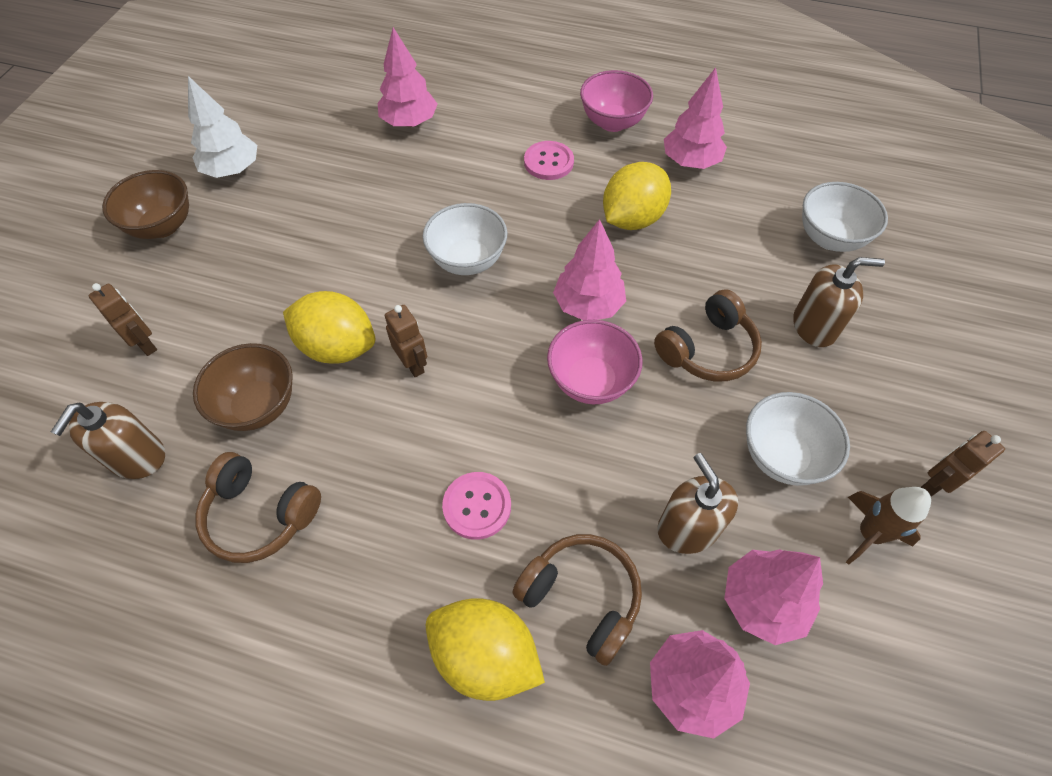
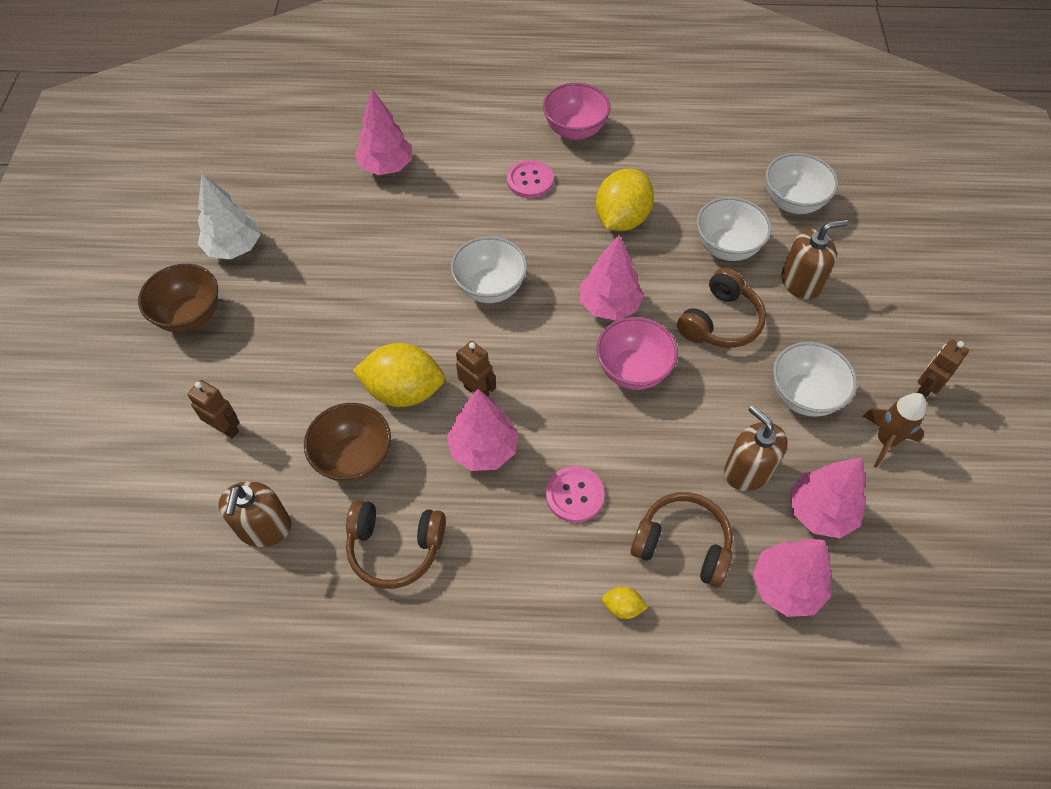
camera: 15 degrees left, 0 degrees up
yellow lemon [426,598,545,701] -> yellow lemon [602,586,648,619], size x0.44
pink tree [664,67,727,169] -> pink tree moved to [447,389,518,471]
none -> white bowl [697,197,772,261]

